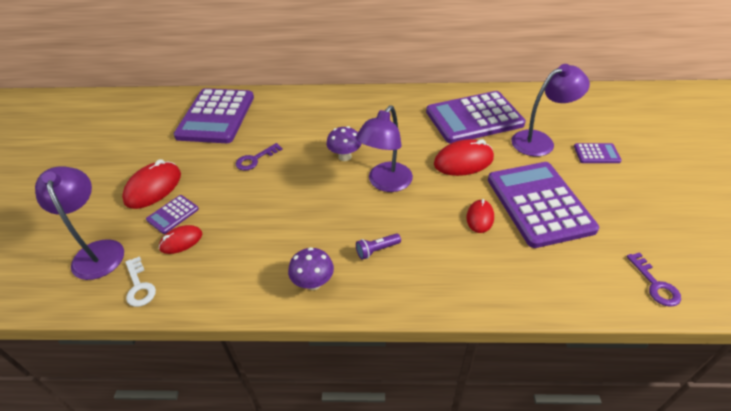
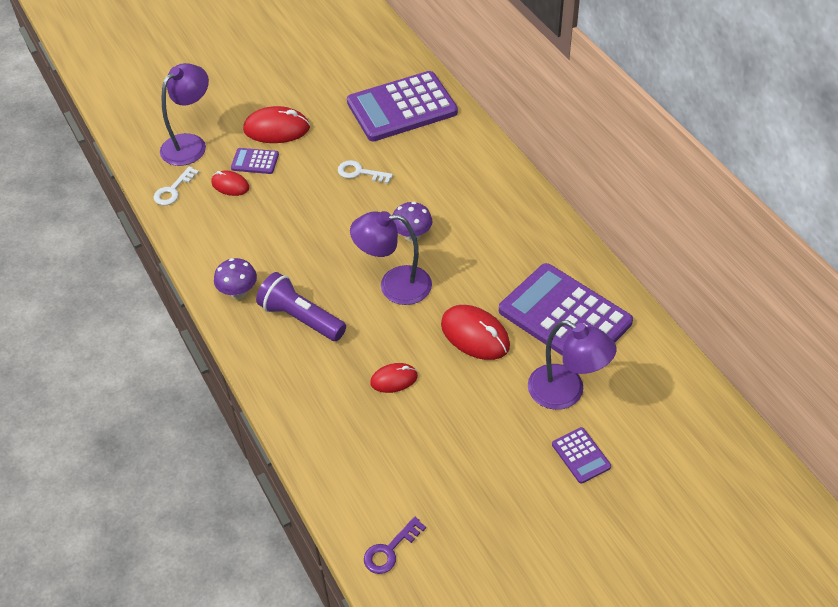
camera: 60 degrees right, 5 degrees up
purple key [236,143,283,171] -> white key [338,160,393,184]
purple flashlight [356,233,401,260] -> purple flashlight [256,272,346,341], size x1.97
purple calculator [488,162,599,248] -> none

